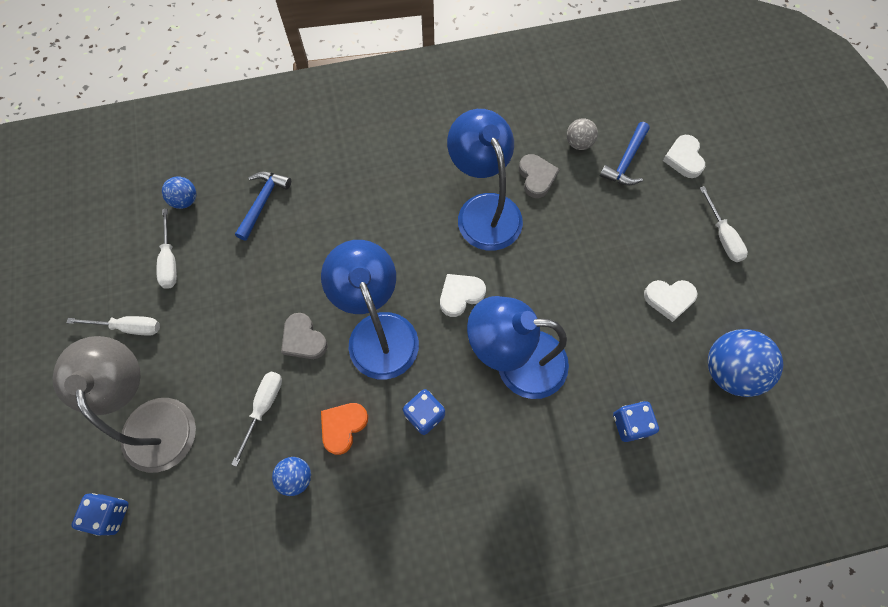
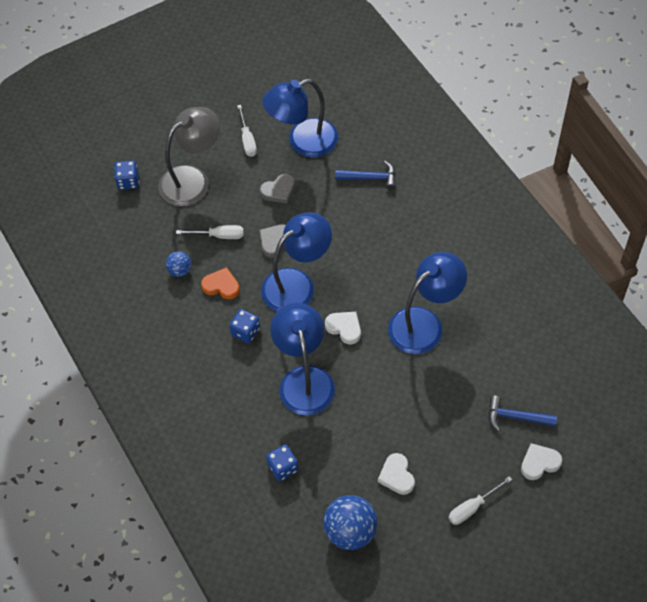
camera: 75 degrees right, 10 degrees down
white screwdriver [157,209,177,289] -> blue lamp [262,79,338,158]
blue ball [162,176,196,209] -> none
grey heart [519,154,560,198] -> grey heart moved to [260,174,295,204]
grey ball [567,118,598,150] -> none

